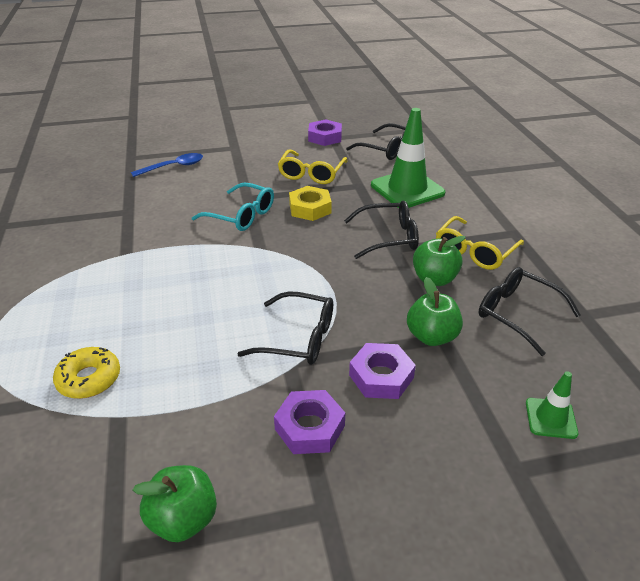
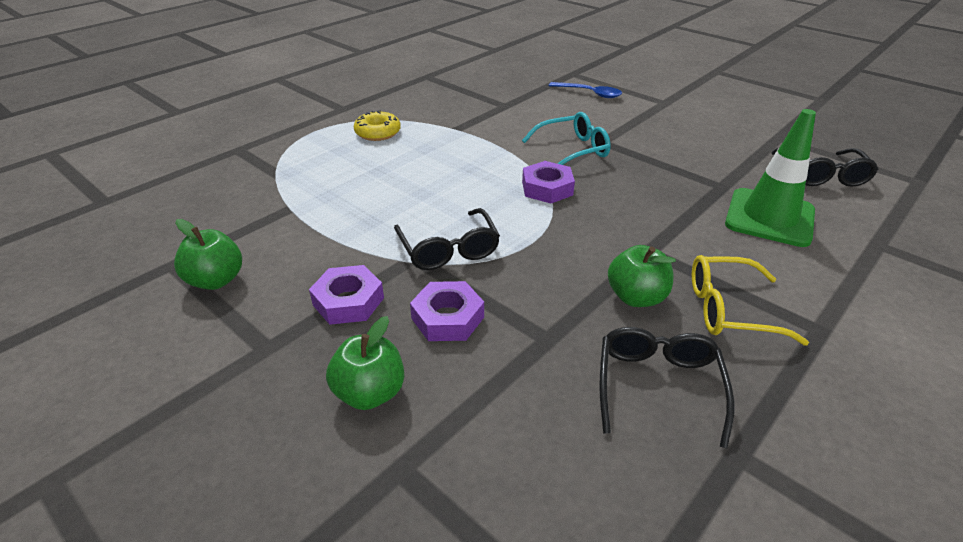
camera: 55 degrees right, 0 degrees up
yellow donut [53,347,120,399] -> yellow donut moved to [354,110,401,141]
turquoise glasses [192,183,274,231] -> turquoise glasses turned 105 degrees counterclockwise [522,112,611,165]
yellow glasses [278,150,347,184] -> none
yellow nut [289,186,332,221] -> none
purple nut [308,119,342,146] -> purple nut moved to [522,161,575,204]
black glasses [344,201,419,259] -> none
green apple [407,277,463,346] -> green apple moved to [326,316,404,410]
green traffic cone [526,371,578,439] -> none

